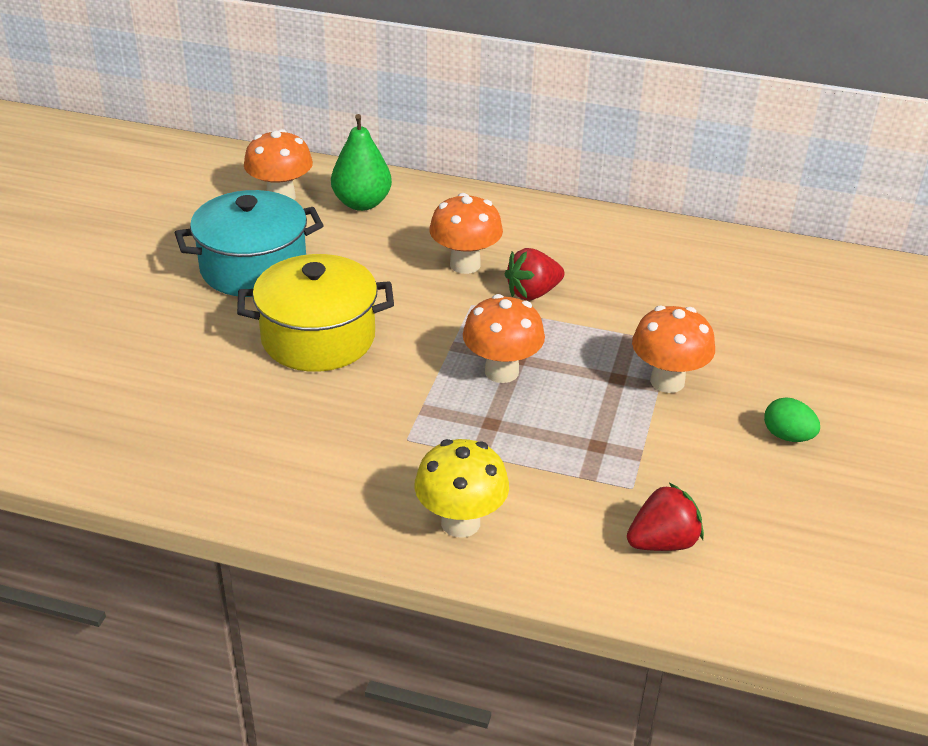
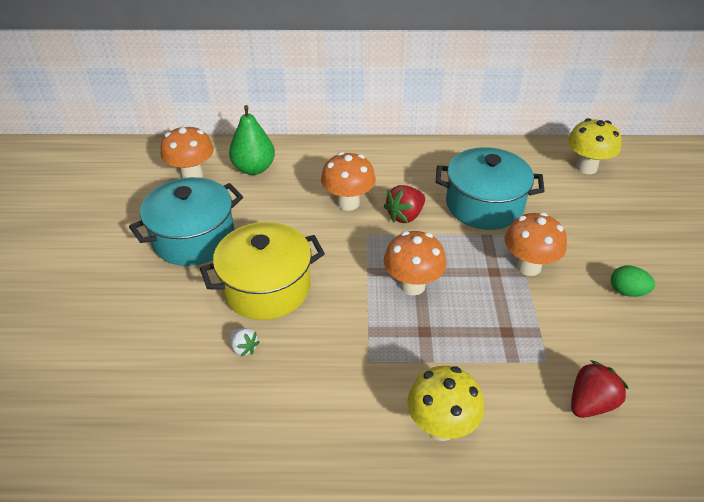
camera: 15 degrees left, 5 degrees up
none -> white strawberry [229,328,260,356]
none -> turquoise pot [436,147,544,230]
none -> yellow mushroom [568,118,622,174]

